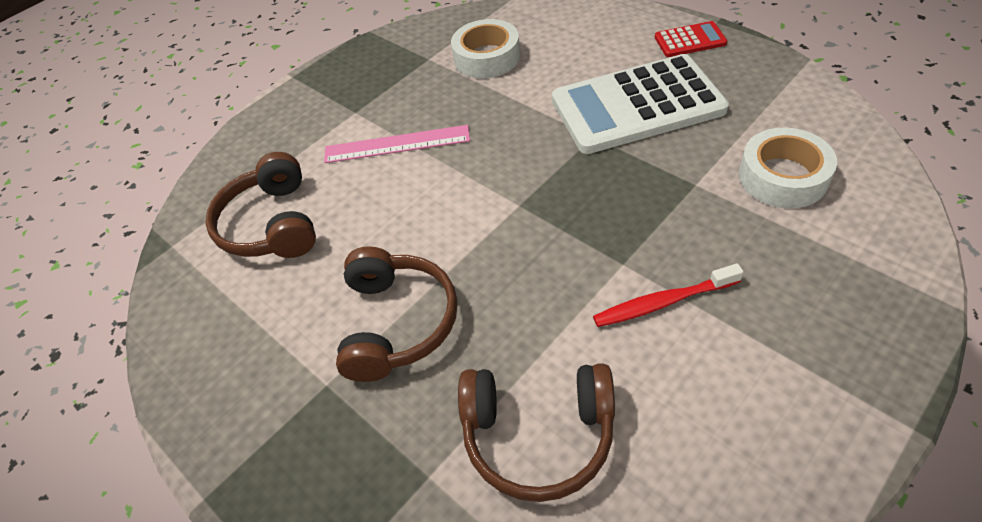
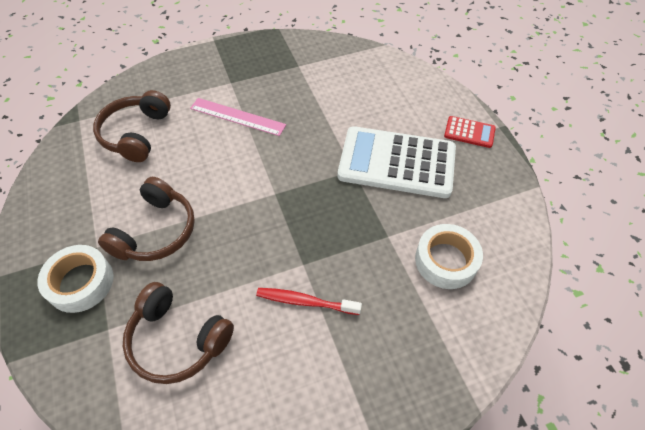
camera: 20 degrees right, 5 degrees up
white tape [451,19,520,78] -> white tape moved to [37,245,114,313]

